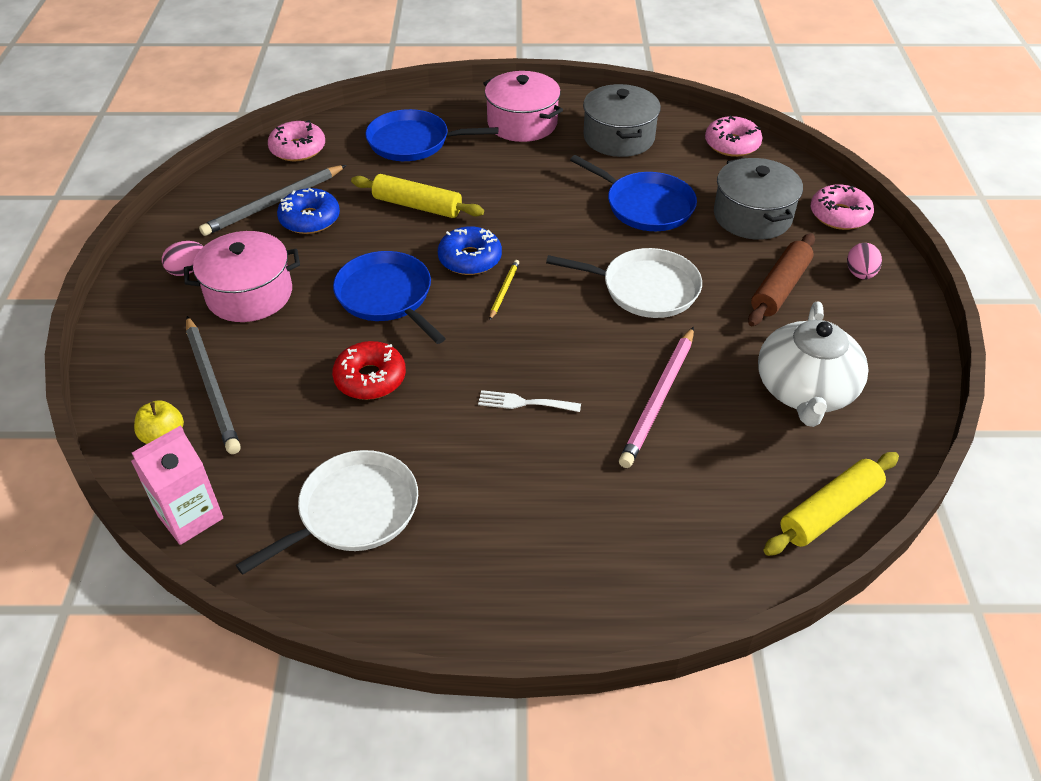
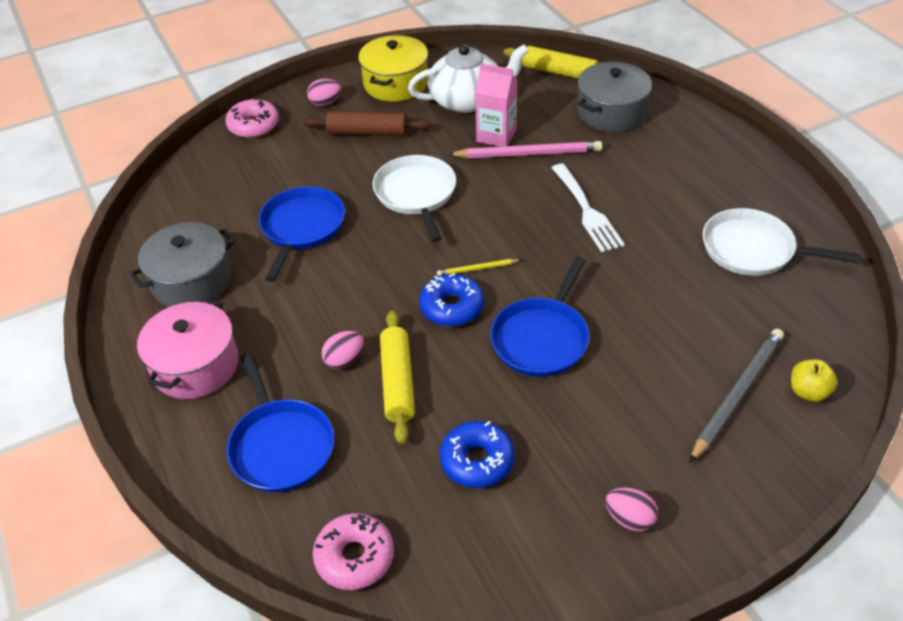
camera: 115 degrees left, 0 degrees up
pink carton [131,425,223,545] -> pink carton moved to [475,63,518,147]
pink pot [184,231,300,322] -> none
grey pencil [199,165,346,236] -> none
red donut [332,341,406,400] -> none
white fork [478,390,581,412] -> white fork [552,164,625,252], size x1.62
pink donut [705,116,762,157] -> none
grey pot [714,158,803,240] -> grey pot moved to [577,62,652,132]
none -> pink egg [322,331,364,369]
none -> yellow pot [358,35,428,102]

